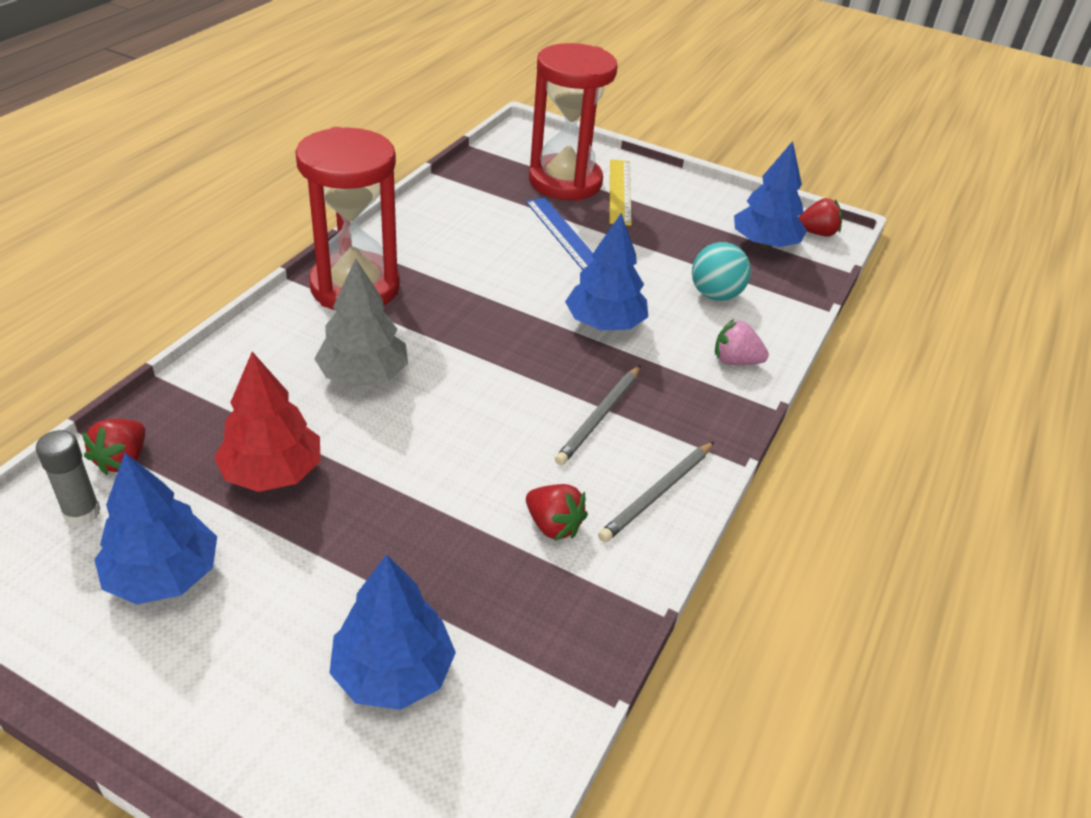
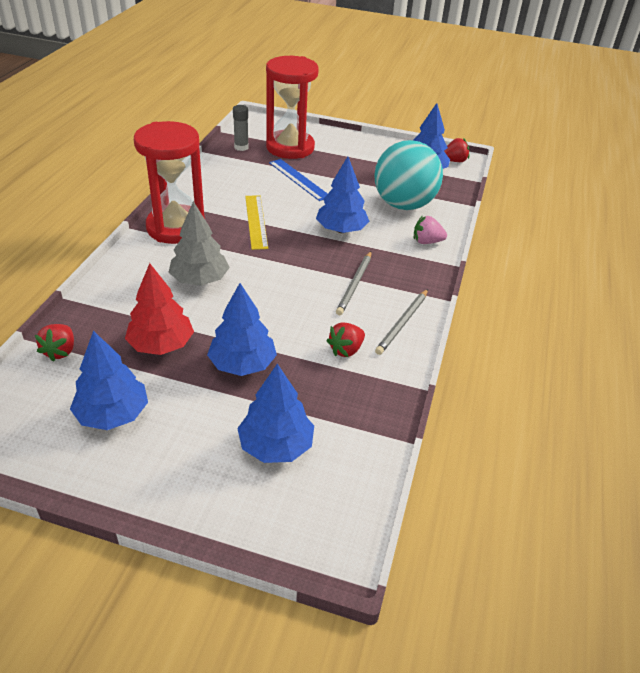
camera: 10 degrees left, 0 degrees up
grey glue stick [36,430,101,526] -> grey glue stick moved to [233,105,249,151]
red strawberry [526,484,588,541] -> red strawberry turned 105 degrees clockwise [327,322,365,357]
yellow ruler [610,159,632,226] -> yellow ruler moved to [245,195,268,250]
turquoise ball [692,242,751,301] -> turquoise ball [374,140,443,210], size x1.82
none -> blue tree [207,283,277,376]

